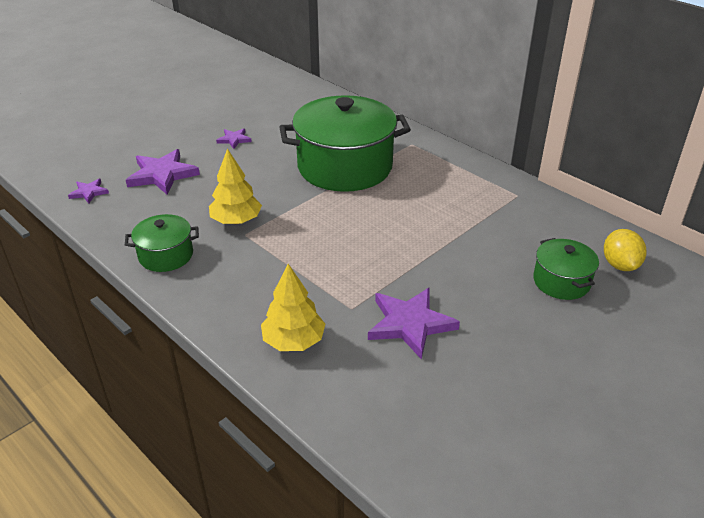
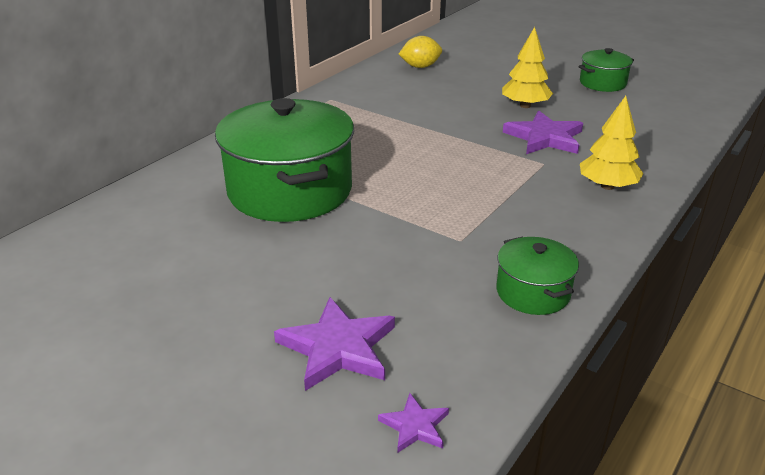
camera: 100 degrees left, 5 degrees down
yellow tree [209,149,262,224] -> yellow tree moved to [502,27,553,108]
purple star [216,129,252,149] -> none
green pot [533,238,599,300] -> green pot moved to [578,48,634,92]

